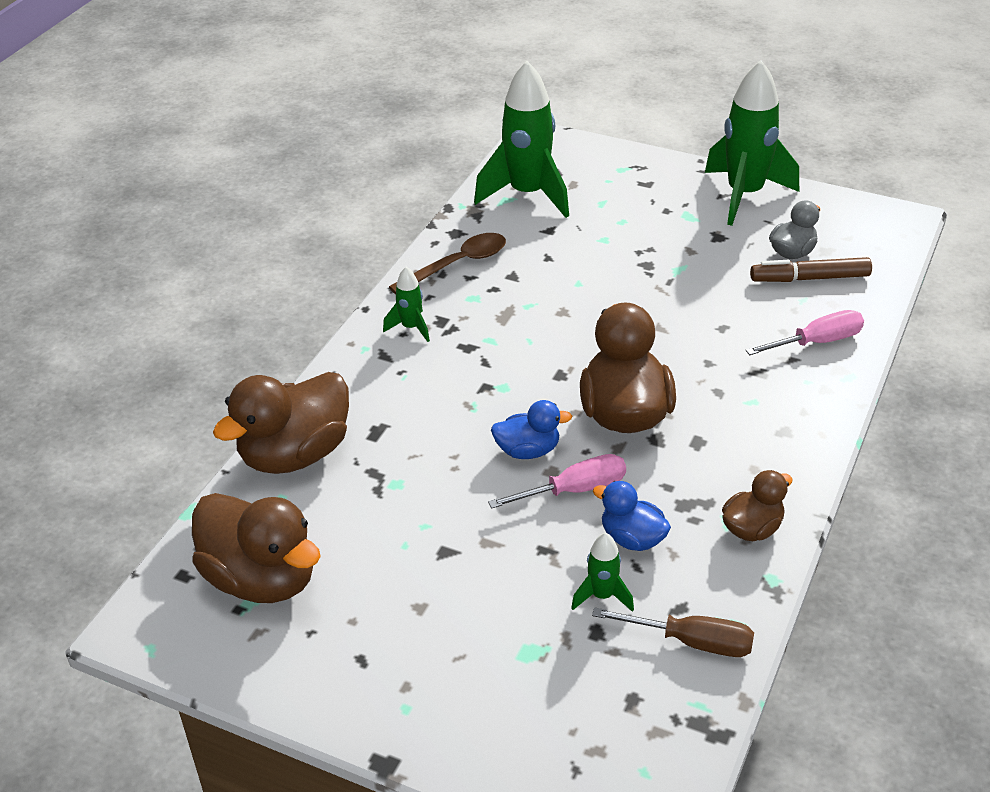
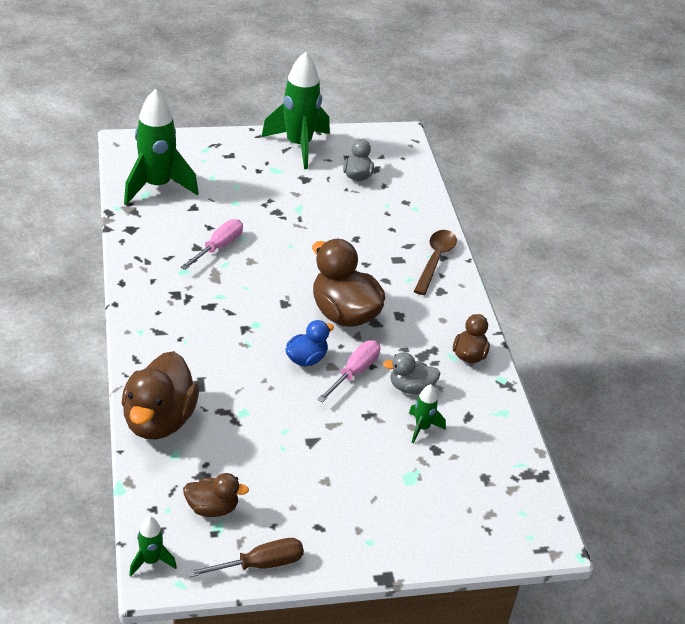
camera: 40 degrees left, 0 degrees up
brown duck [192,493,321,603] -> brown duck [183,473,249,517], size x0.54
green rocket [383,267,430,342] -> green rocket moved to [129,517,177,576]
brown spoon [389,233,506,294] -> brown spoon moved to [414,230,457,295]
brown screwdriver [592,607,754,657] -> brown screwdriver moved to [187,538,304,578]
blue duck [593,481,671,551] -> grey duck [383,352,441,394]
pink screwdriver [745,310,864,355] -> pink screwdriver moved to [180,219,243,270]
brown marker [750,257,872,282] -> none

